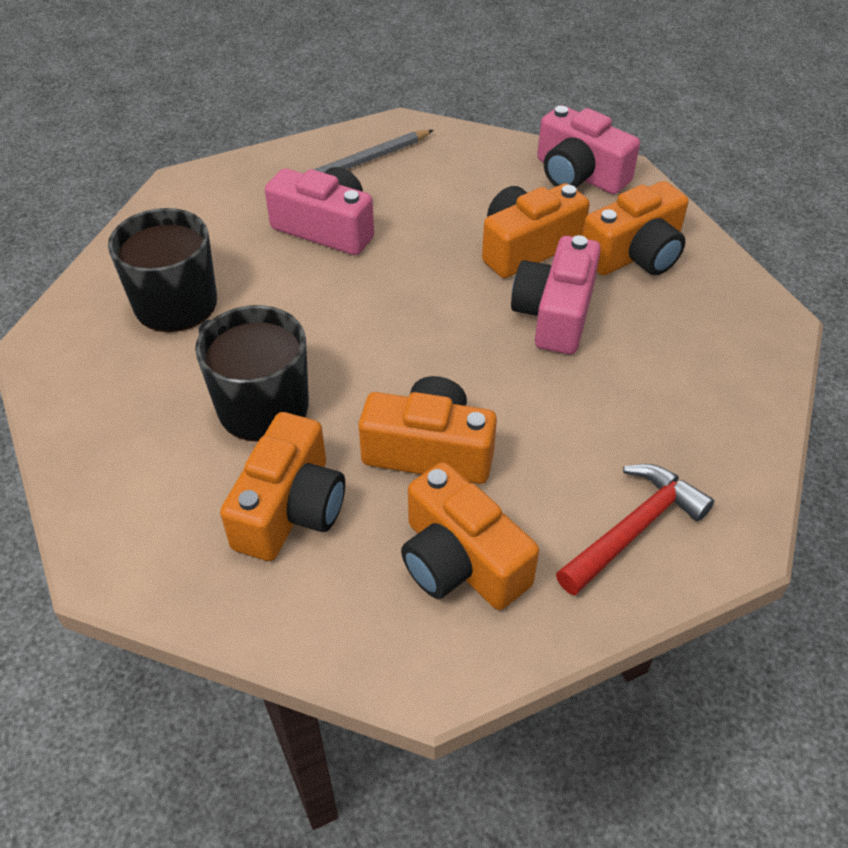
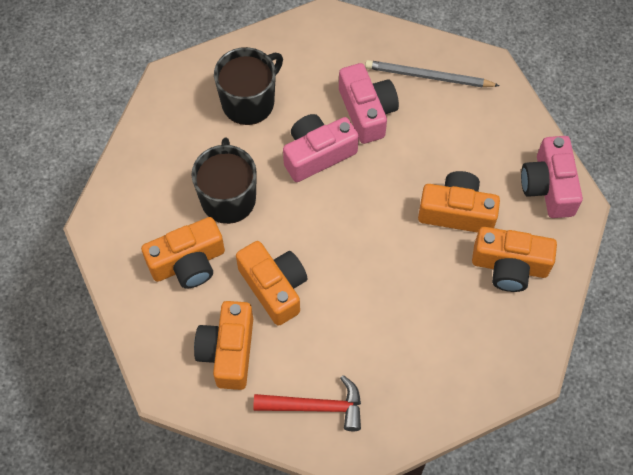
camera: 45 degrees right, 15 degrees up
pink camera [511,235,601,354] -> pink camera moved to [283,114,359,182]

